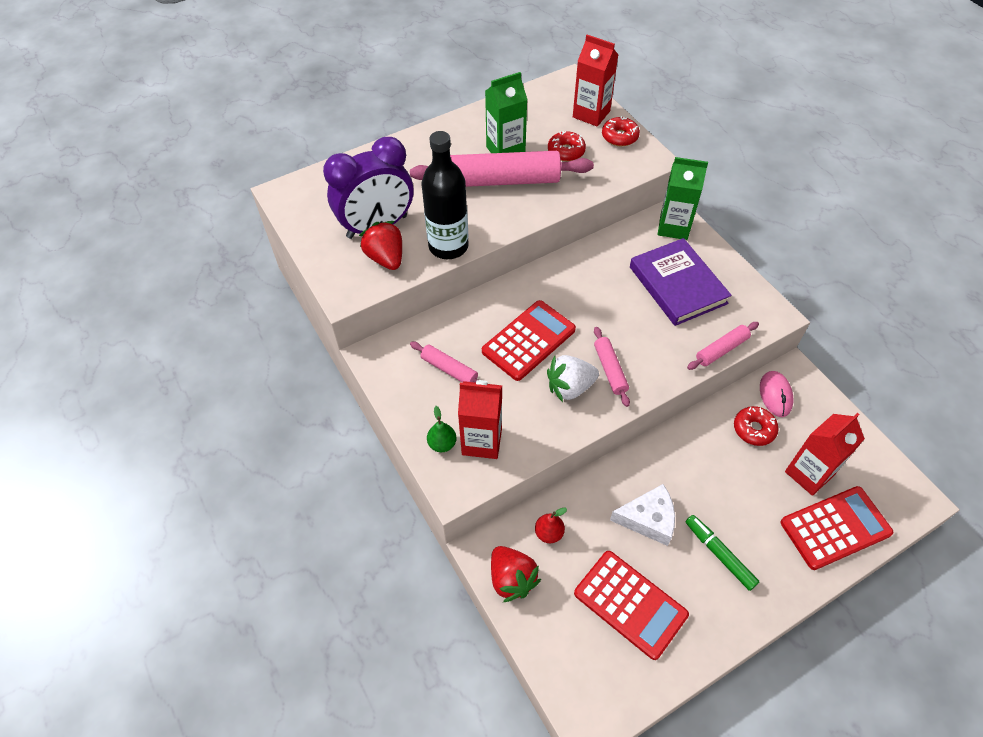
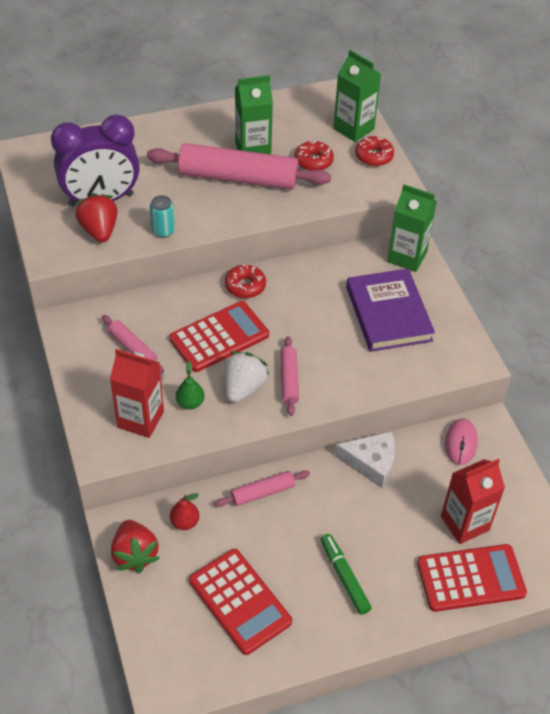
camera: 10 degrees right, 5 degrees down
black bottle [422,131,469,259] -> turquoise can [150,195,175,238]
green pear [427,406,457,452] -> green pear moved to [176,361,204,409]
white strawberry [547,355,599,402] -> white strawberry turned 120 degrees clockwise [224,351,269,403]
red carton [573,35,618,127] -> green carton [333,50,381,142]
white cheese [610,484,675,546] -> white cheese moved to [335,431,395,488]
pink rolling pin [687,322,759,370] -> pink rolling pin moved to [215,470,310,507]
red donut [734,406,779,446] -> red donut moved to [225,264,266,298]

